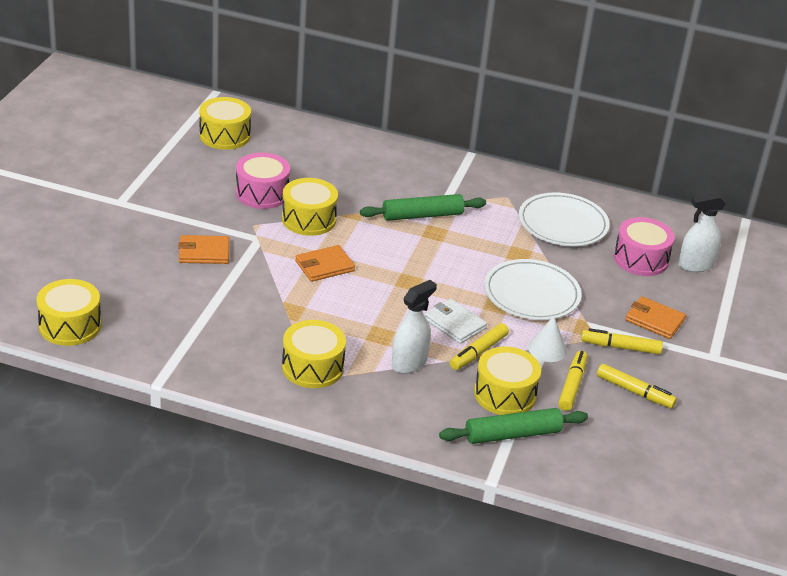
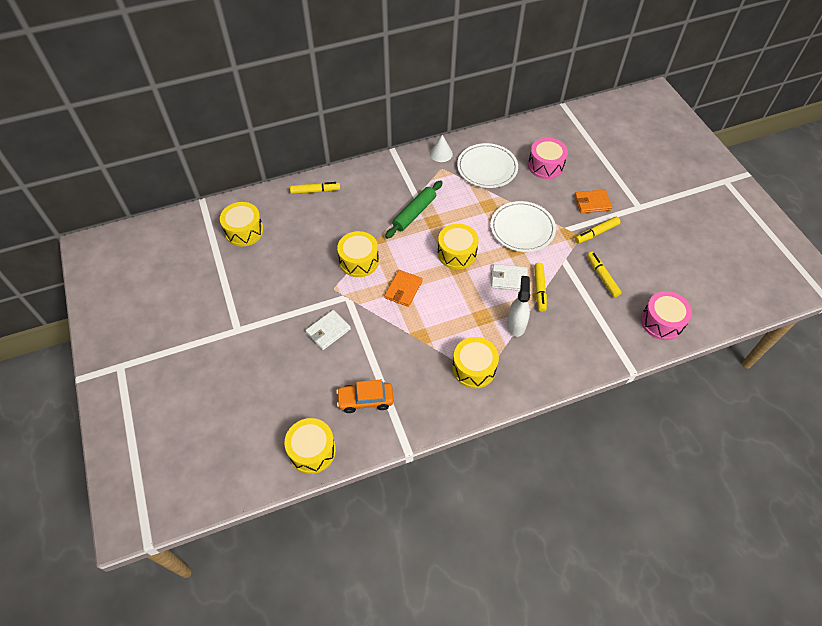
camera: 35 degrees left, 20 degrees up
orange wallet [178,235,229,264] -> white wallet [305,310,351,350]
pink drum [236,153,290,209] -> pink drum moved to [641,291,692,340]
green rolling pin [439,408,588,444] -> none
yellow drum [474,347,541,415] -> yellow drum moved to [438,224,479,269]
white cone [528,316,567,362] -> white cone moved to [430,135,453,162]
yellow marker [597,364,677,408] -> yellow marker moved to [290,182,340,194]
white spray bottle [678,193,726,272] -> none
none -> orange car [336,380,394,413]

